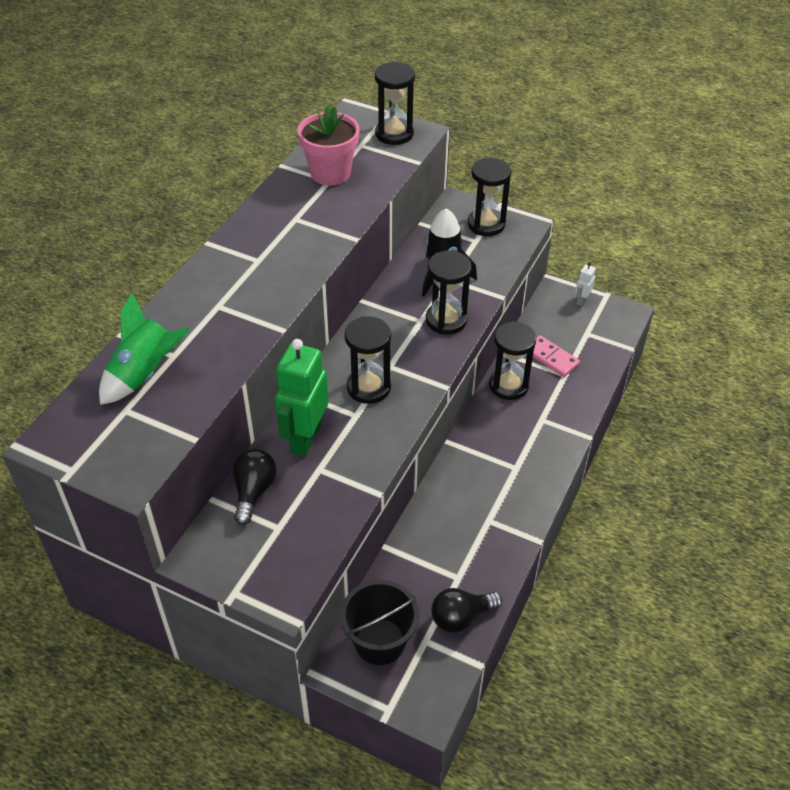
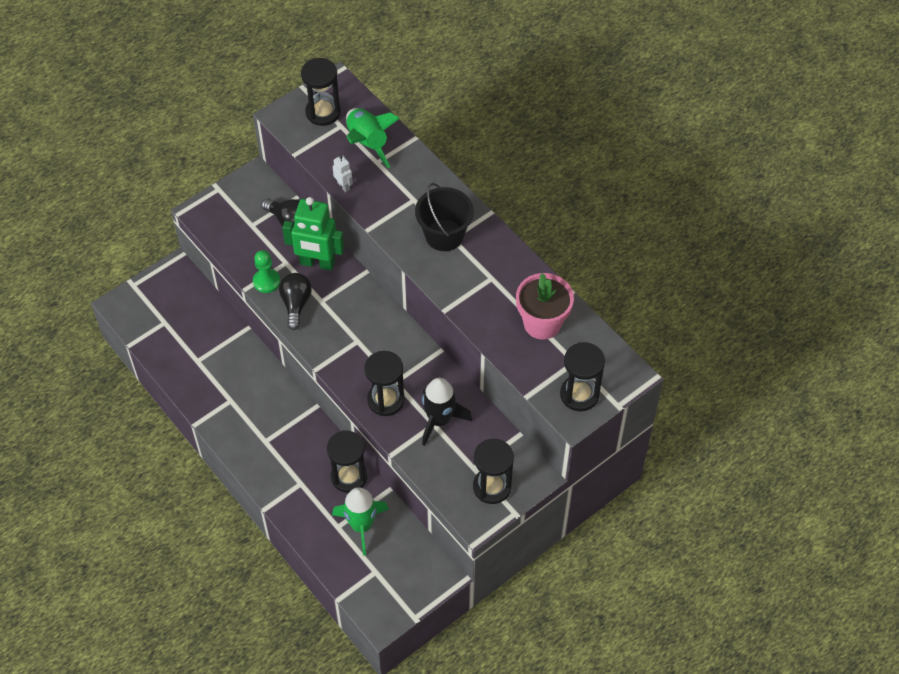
camera: 115 degrees right, 10 degrees up
green robot [275,339,329,456] -> green robot turned 150 degrees clockwise [282,197,344,271]
black bucket [340,580,419,665] -> black bucket moved to [415,183,474,251]
black hourglass [345,316,391,404] -> black hourglass moved to [301,58,341,126]
black light bulb [431,588,502,633] -> black light bulb moved to [279,273,312,330]
pink domino [533,335,580,377] -> green rocket [332,487,389,556]
white robot [575,262,596,306] -> white robot moved to [333,155,353,192]
none -> green pawn [253,250,280,293]

